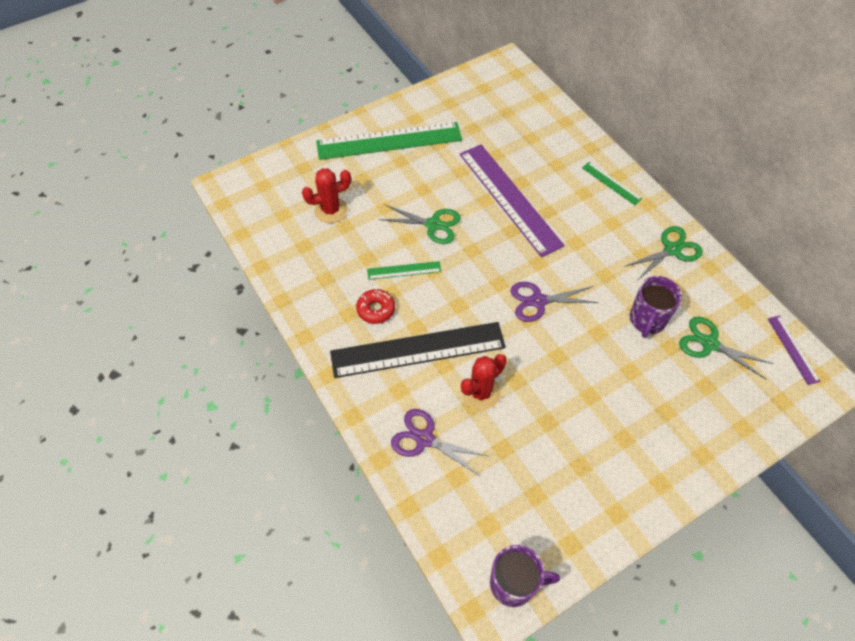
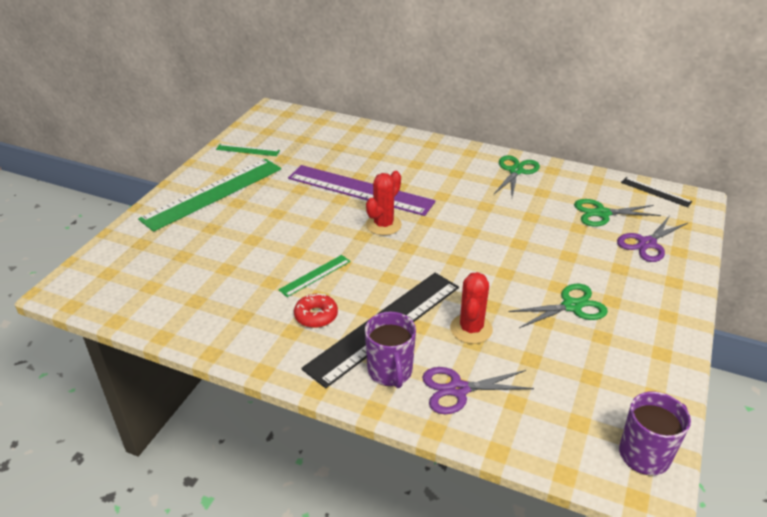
camera: 35 degrees left, 20 degrees down
red cactus [302,168,351,223] -> red cactus moved to [366,171,402,235]
green scissors [379,204,461,244] -> green scissors moved to [508,284,608,328]
purple scissors [510,282,598,322] -> purple scissors moved to [617,216,688,262]
green ruler [582,162,642,205] -> green ruler moved to [216,144,280,156]
purple mug [629,276,682,338] -> purple mug moved to [365,312,416,388]
purple ruler [768,315,821,385] -> black ruler [621,177,692,207]

